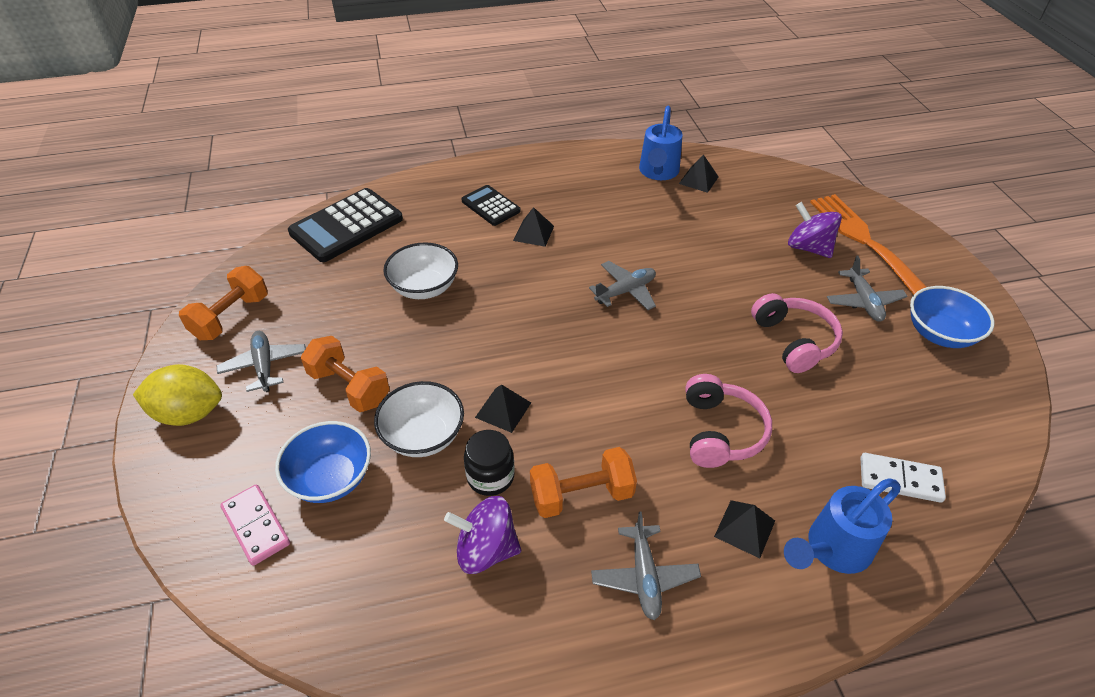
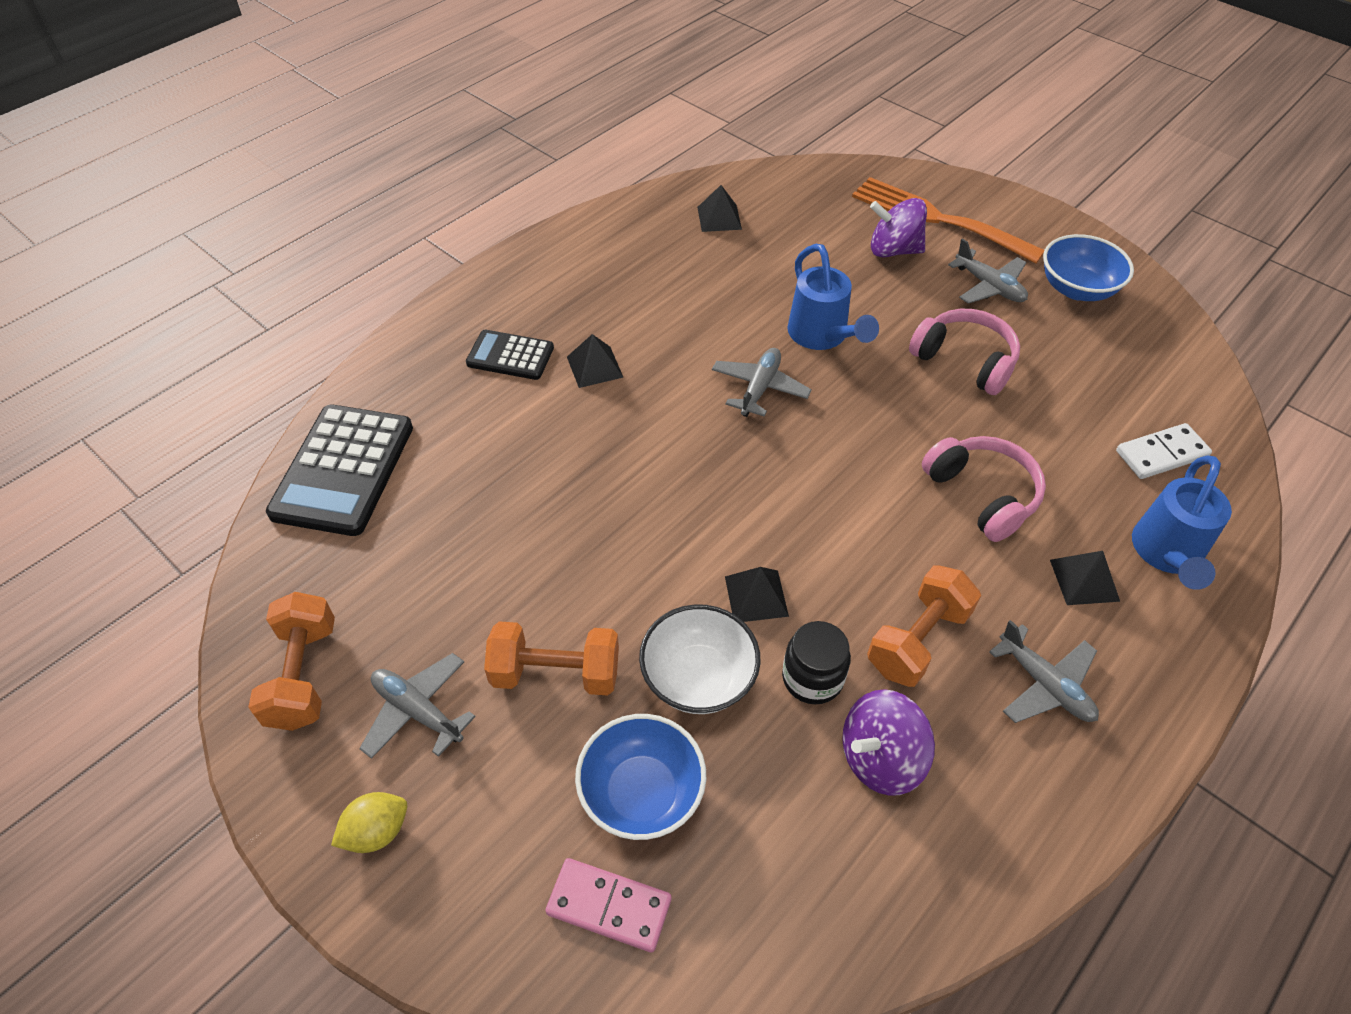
camera: 35 degrees left, 5 degrees up
yellow lemon [133,364,222,426] -> yellow lemon [331,792,407,853], size x0.60
white bowl [383,242,458,299] -> none
blue watering can [639,106,682,180] -> blue watering can moved to [787,244,879,350]

